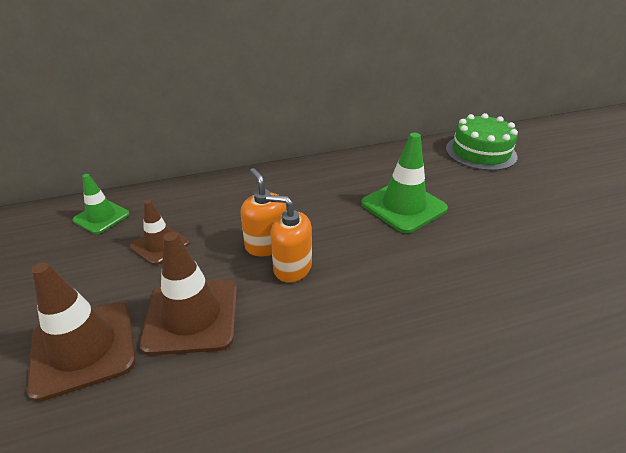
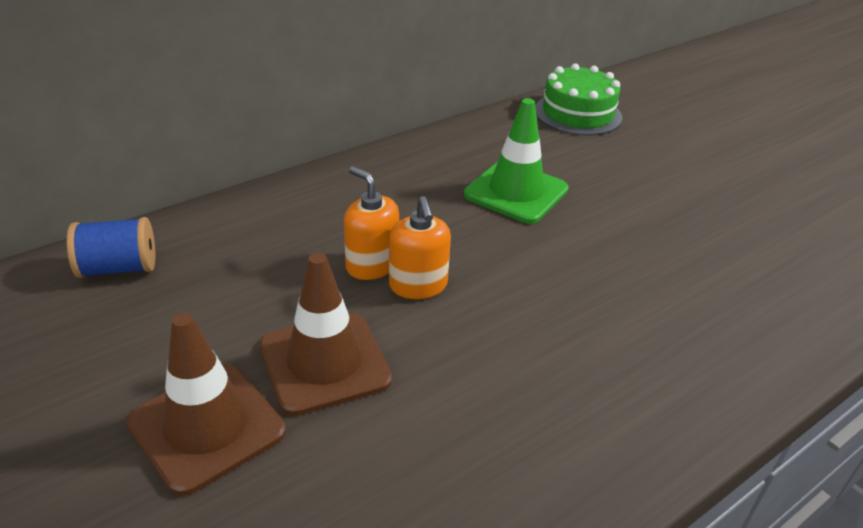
camera: 20 degrees left, 0 degrees up
green traffic cone [73,174,130,234] -> blue spool [67,217,155,278]
brown traffic cone [130,200,189,265] -> none
orange soap dispenser [266,195,312,283] -> orange soap dispenser turned 105 degrees counterclockwise [389,196,451,299]

